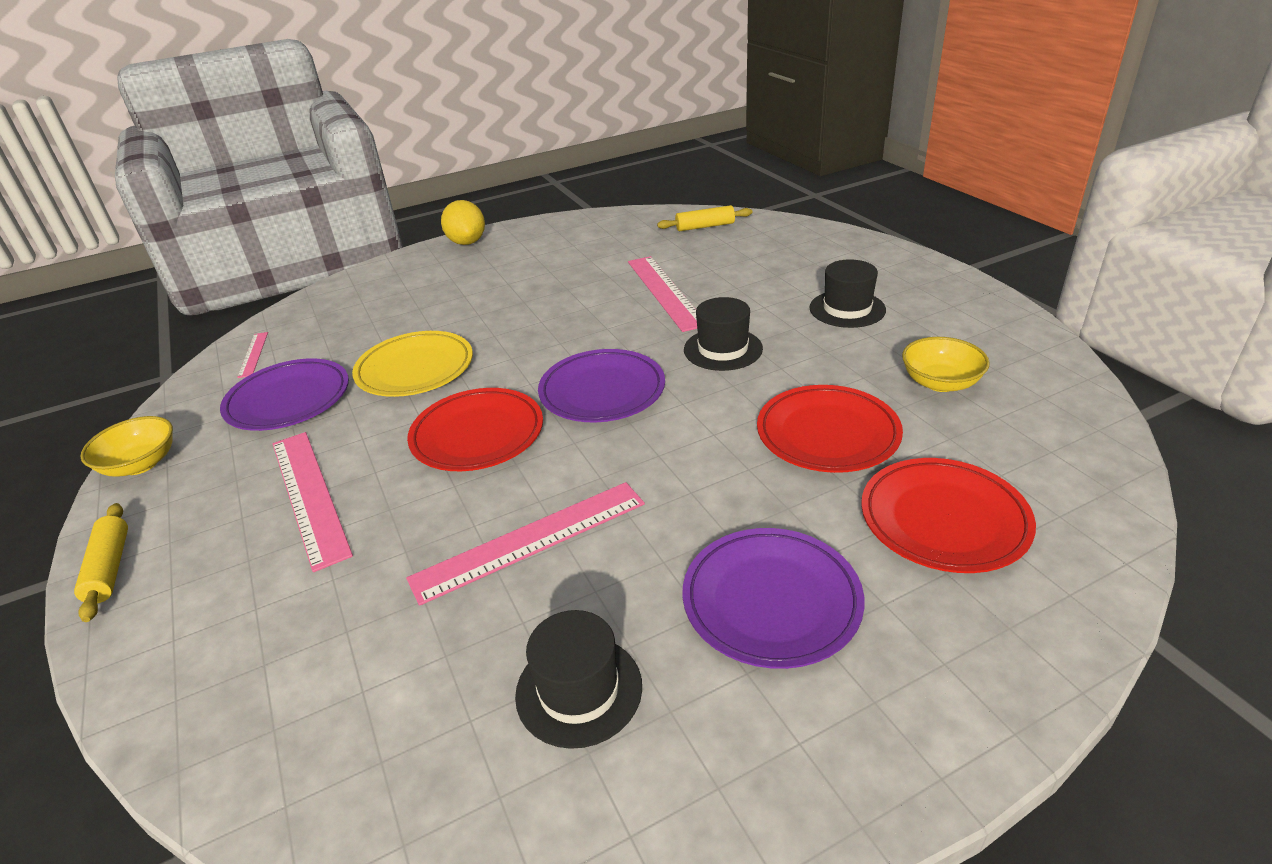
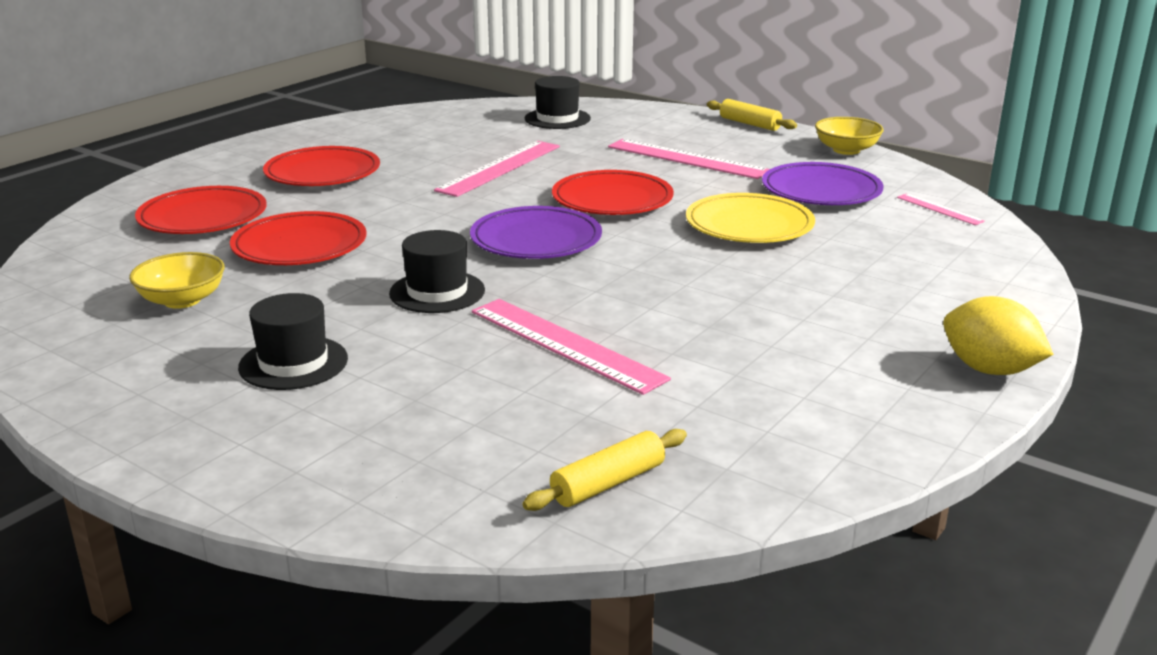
camera: 150 degrees right, 10 degrees down
black hat [515,610,642,749] -> black hat moved to [525,76,591,129]
purple plate [683,528,865,669] -> red plate [263,146,380,186]

